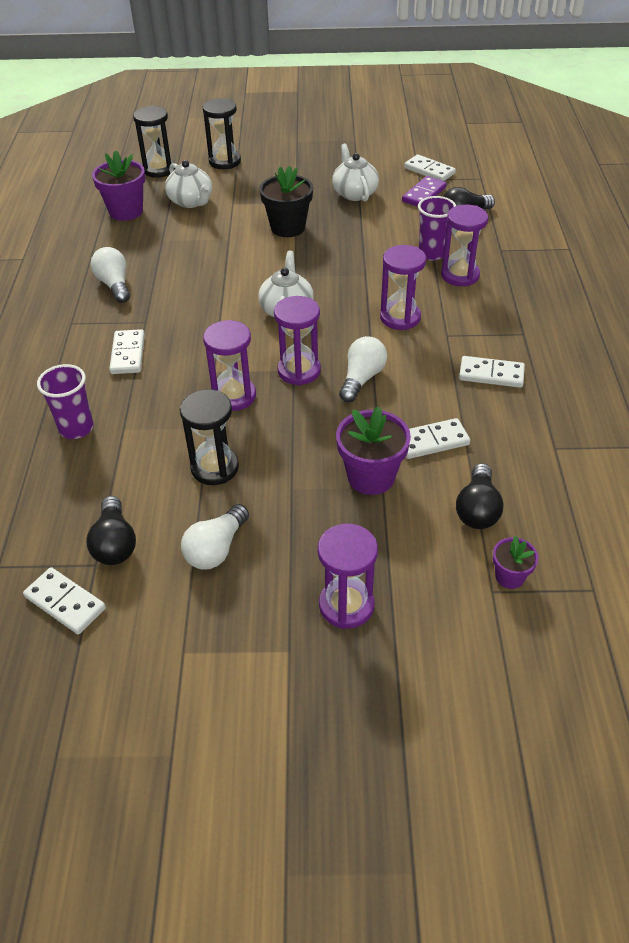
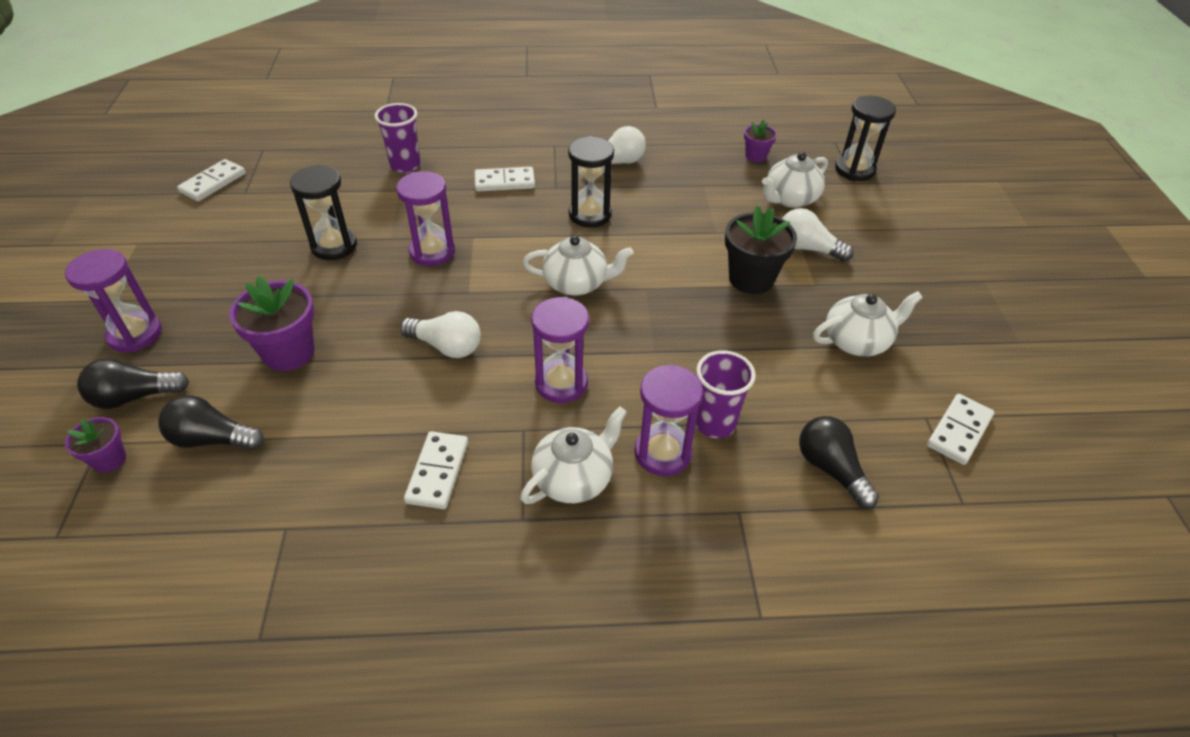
camera: 85 degrees right, 0 degrees up
black light bulb [86,496,136,565] -> black light bulb moved to [77,359,189,409]
purple flower pot [92,150,145,221] -> purple flower pot [744,120,777,162], size x0.55
white light bulb [181,504,249,569] -> white light bulb moved to [782,208,853,262]
black hourglass [203,98,241,169] -> black hourglass moved to [568,136,614,228]
purple hourglass [274,296,321,385] -> none
purple domino [402,176,447,207] -> none
white domino [406,418,470,459] -> none
none -> white teapot [520,406,627,504]

